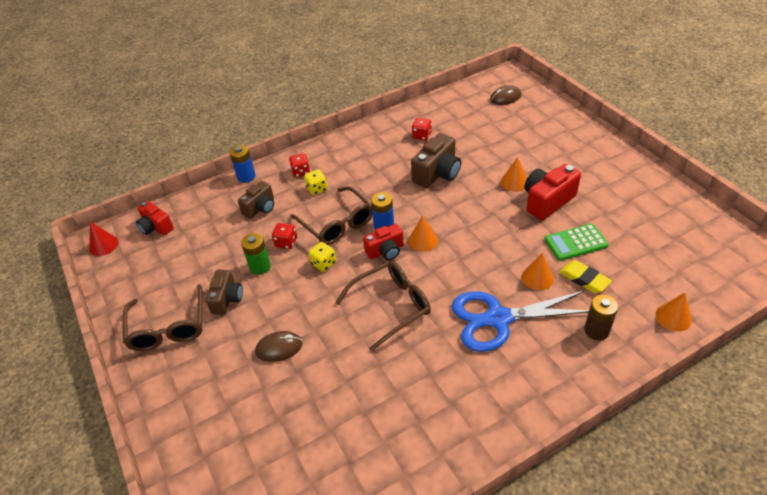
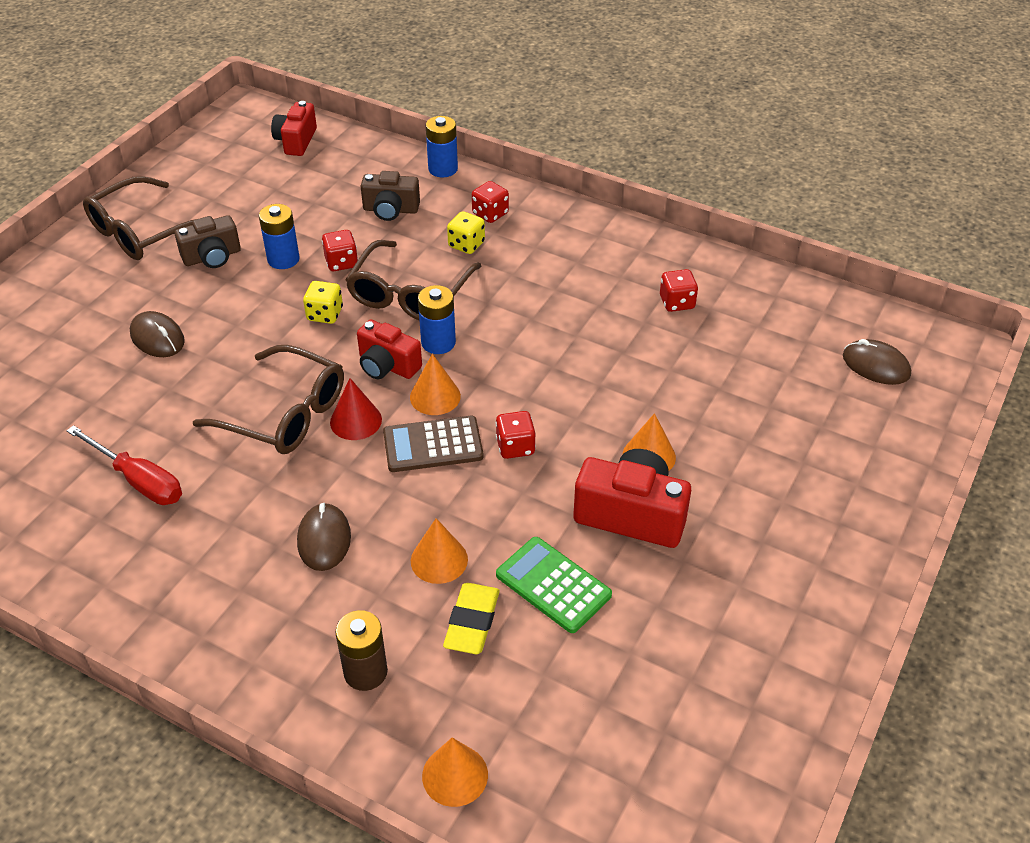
camera: 55 degrees right, 0 degrees up
red cone [89,222,118,256] -> red cone moved to [330,378,382,440]
green battery [241,233,271,275] -> blue battery [259,204,300,269]
brown camera [411,133,461,188] -> none
blue scissors [451,291,589,352] -> brown mouse [297,503,351,571]
none -> red screwdriver [67,425,182,505]
none -> brown calculator [383,416,484,472]
none -> red dice [496,411,536,459]

